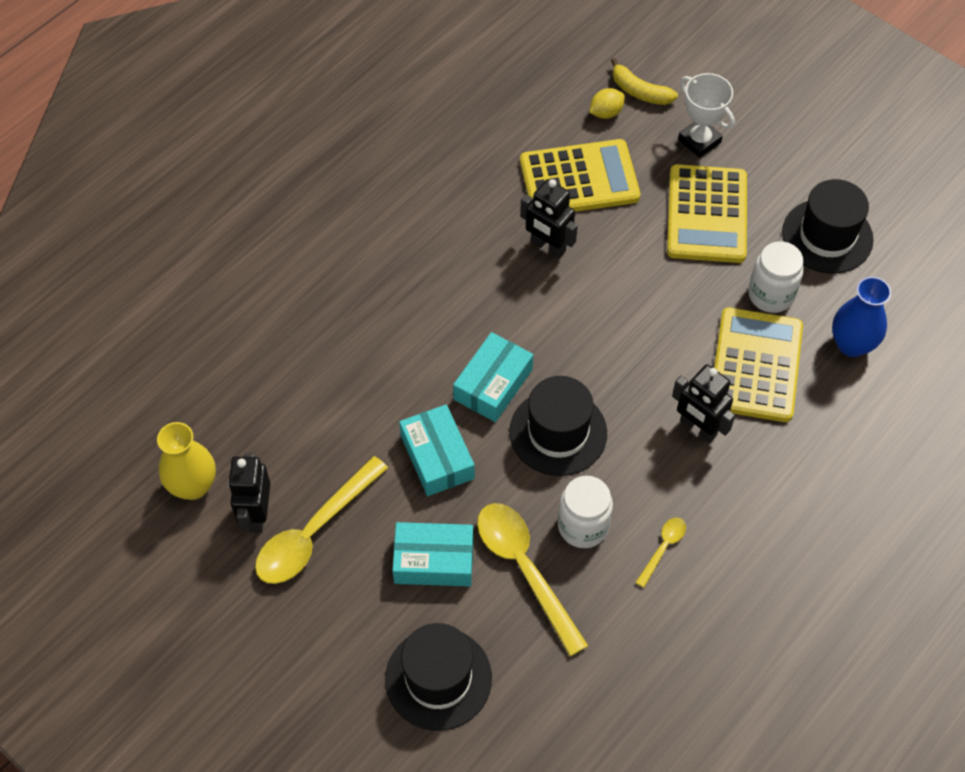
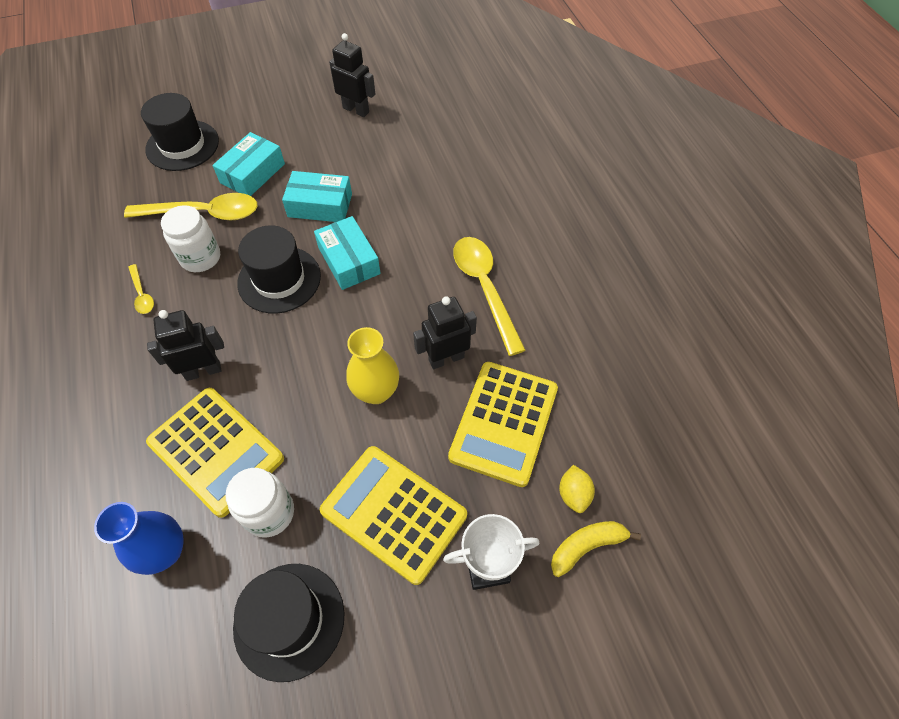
camera: 120 degrees right, 0 degrees up
yellow vase [157,422,216,500] -> yellow vase moved to [346,327,399,404]
yellow spoon [255,456,388,584] -> yellow spoon moved to [453,237,526,356]

